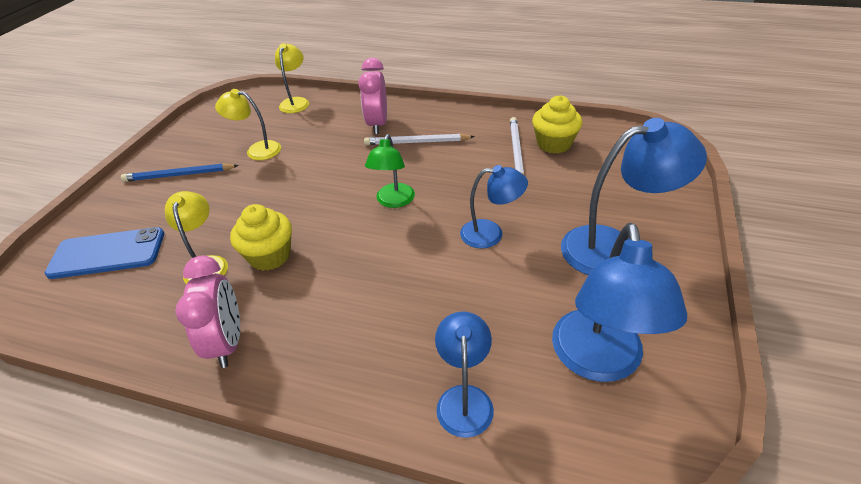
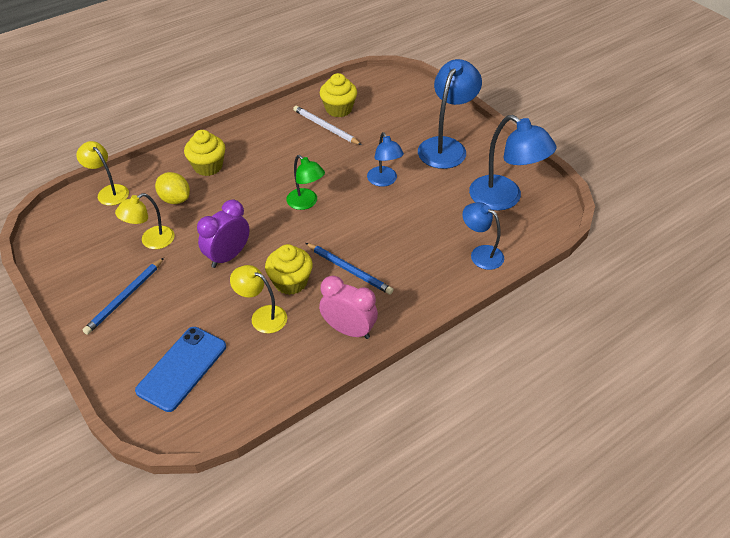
camera: 55 degrees left, 5 degrees up
pink clock [359,58,387,134] -> yellow cupcake [184,130,225,176]
white pencil [364,134,475,145] -> none
blue lamp [460,165,528,248] -> blue lamp turned 120 degrees clockwise [367,132,404,187]
none -> yellow lemon [155,172,190,204]
none -> purple clock [197,200,250,268]
none -> blue pencil [306,243,394,295]

